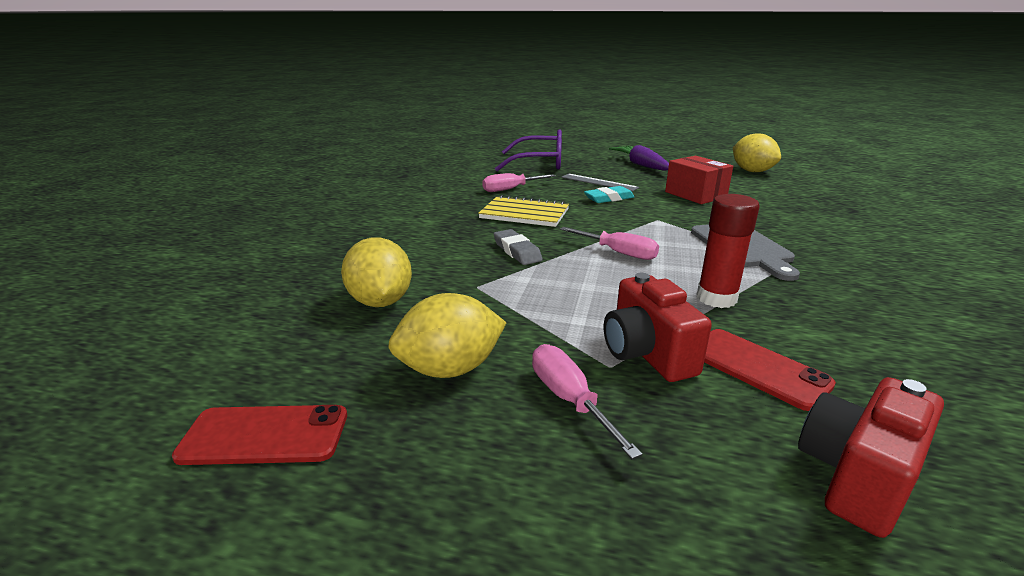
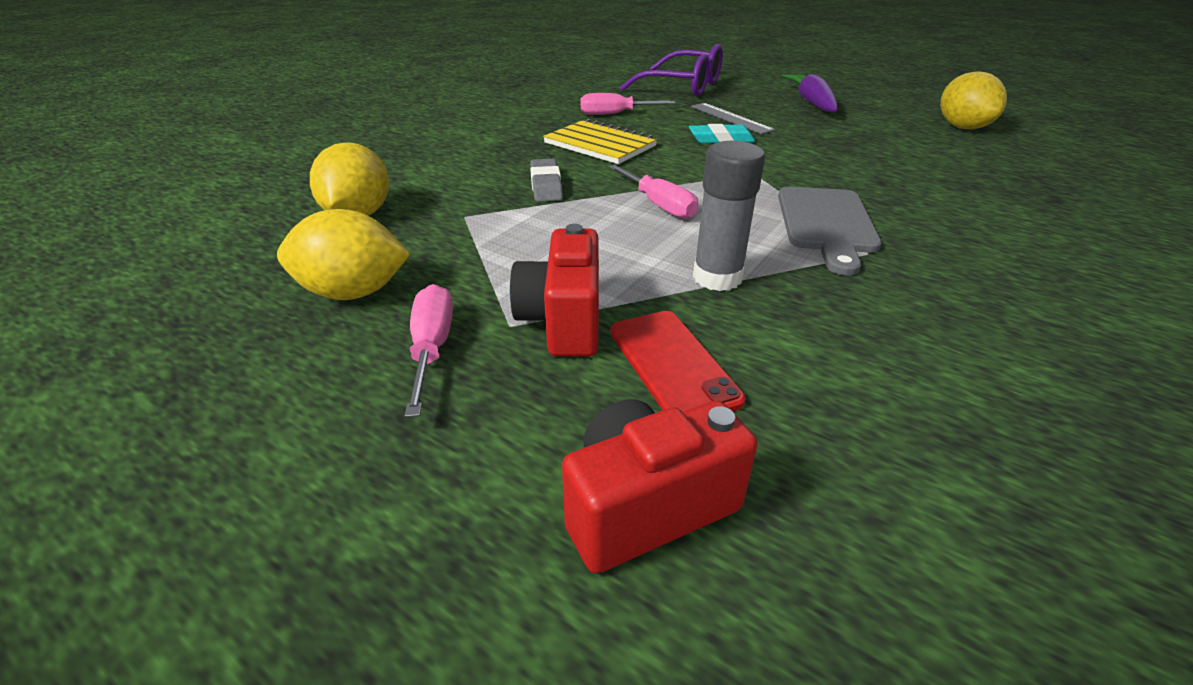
camera: 20 degrees right, 10 degrees up
red phone [172,405,347,465] -> none
red box [665,156,733,204] -> none
red glue stick [697,194,760,308] -> grey glue stick [693,141,765,291]

